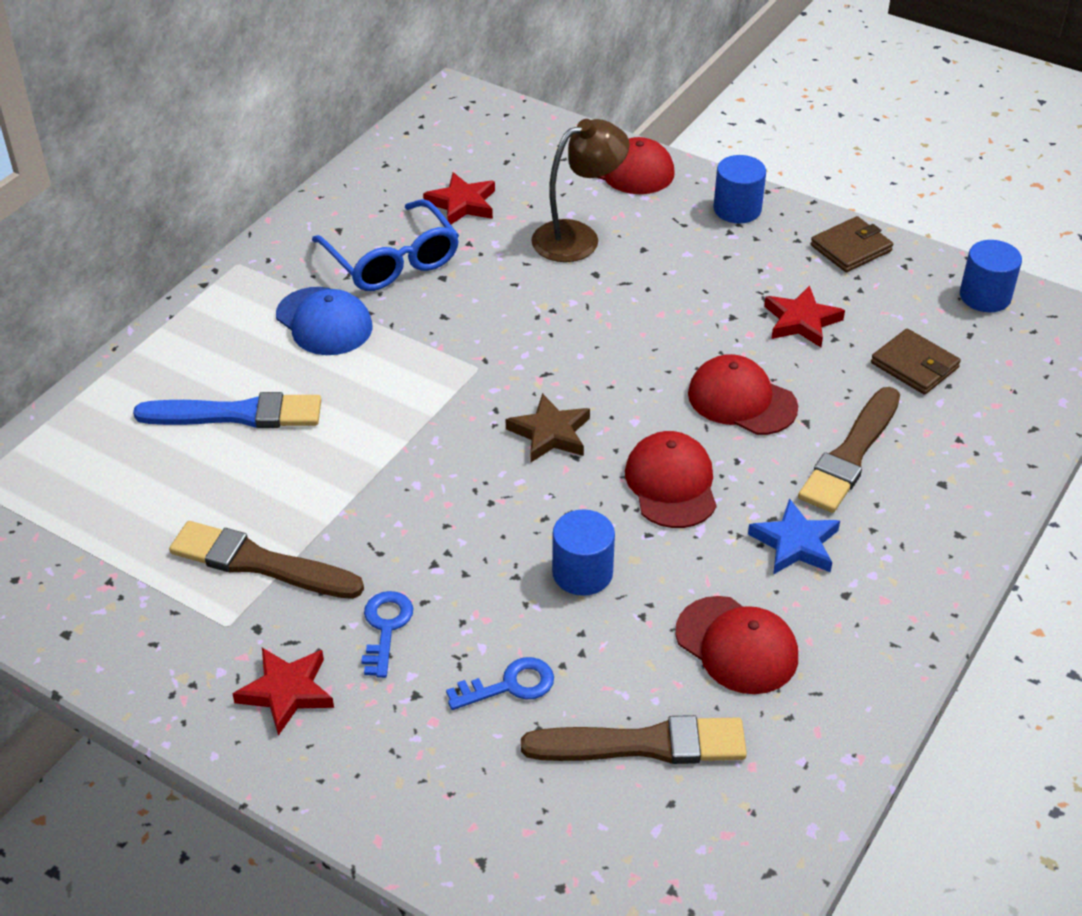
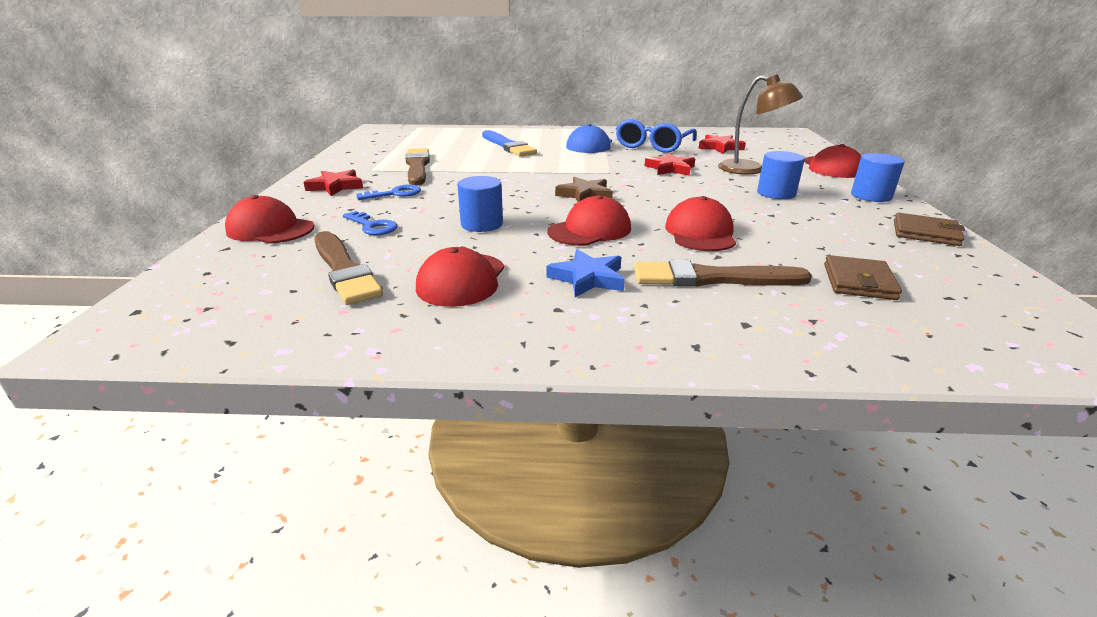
camera: 60 degrees right, 15 degrees down
red star [764,285,845,347] -> red star moved to [645,153,695,175]
blue cylinder [960,240,1022,312] -> blue cylinder moved to [757,151,805,199]
none -> red cap [225,195,314,244]

